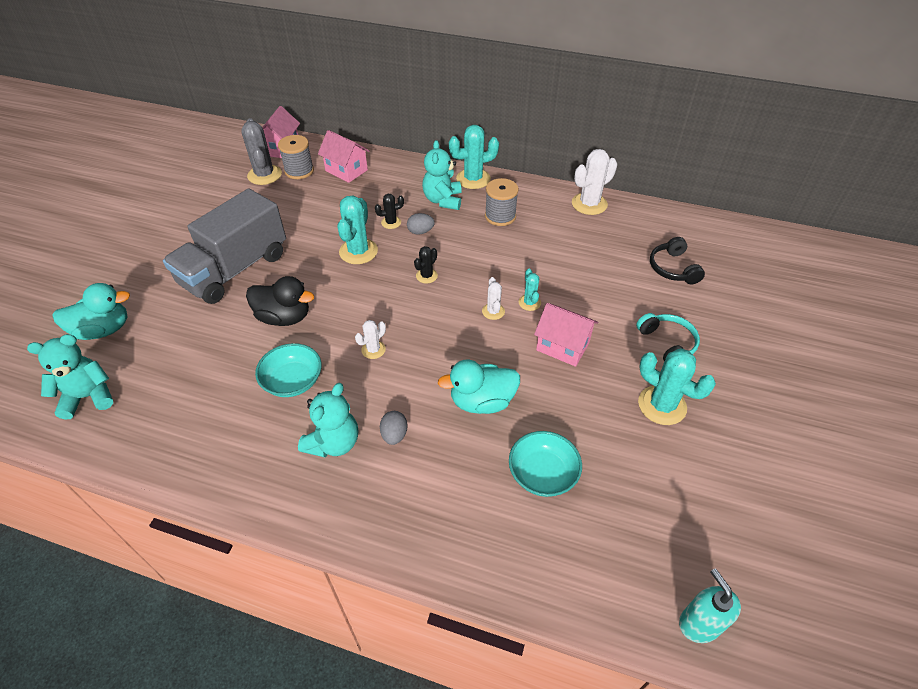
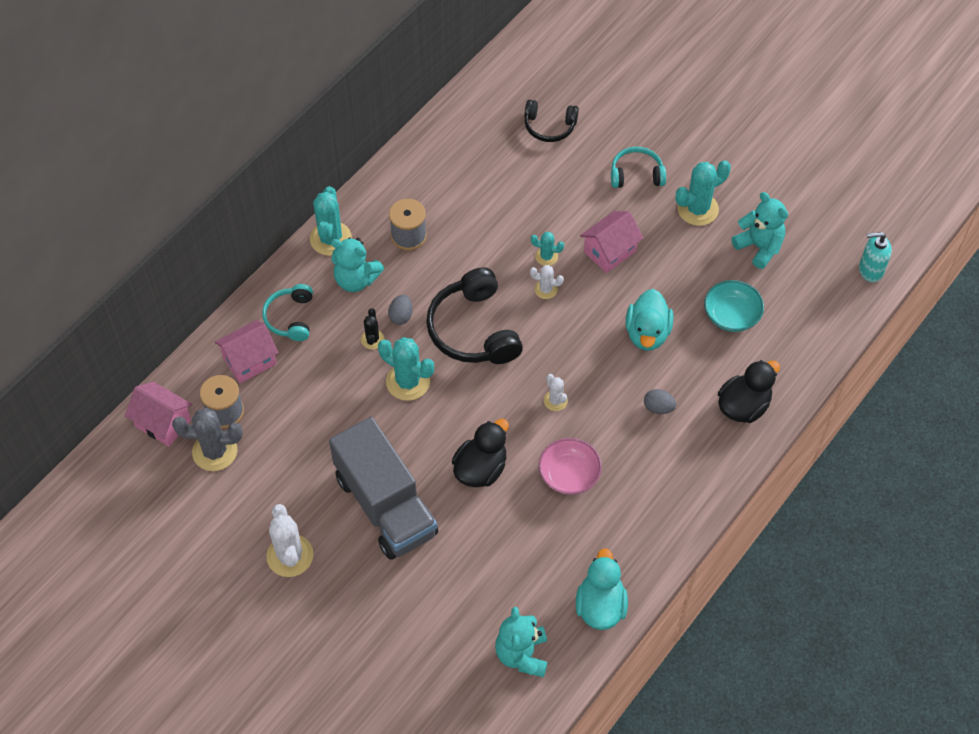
camera: 70 degrees left, 10 degrees up
turquoise duck [53,283,130,340] -> turquoise duck moved to [576,548,628,630]
turquoise bowl [255,343,322,397] -> pink bowl [539,438,602,495]
turquoise teddy bear [298,383,358,457] -> turquoise teddy bear moved to [731,192,788,269]
black cactus [414,246,438,283] -> black headphones [426,267,523,364]
white cactus [572,149,617,215] -> white cactus moved to [266,504,313,577]
none -> turquoise headphones [262,284,313,341]
none -> black duck [718,360,780,423]

